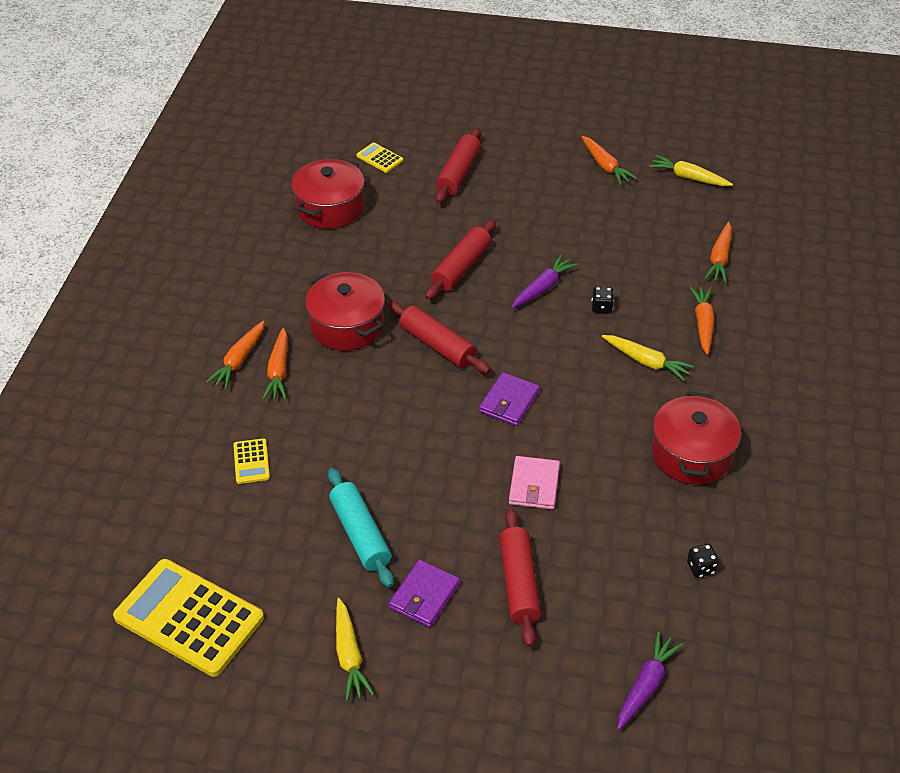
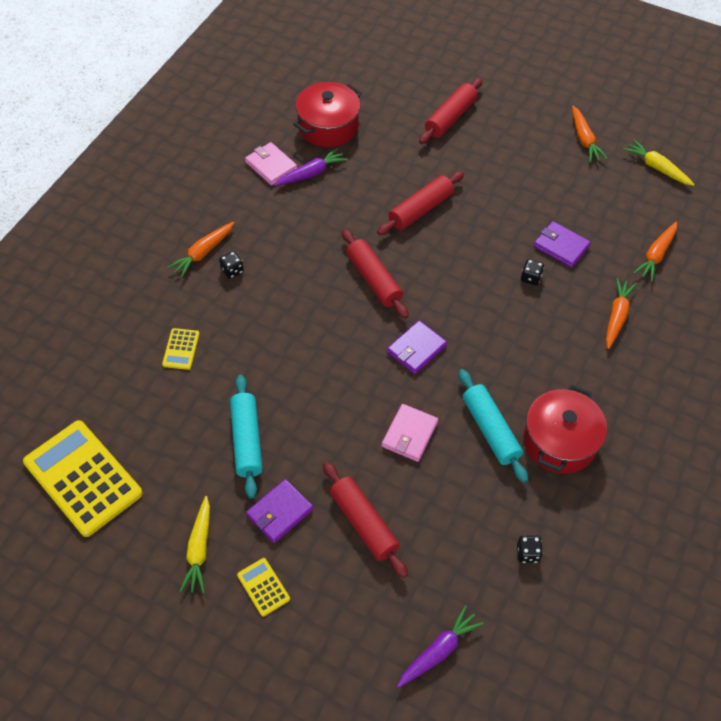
camera: 15 degrees right, 10 degrees up
orange carrot [263,328,288,400] -> black dice [219,251,244,279]
red pot [305,272,385,351] -> none
yellow calculator [356,142,403,173] -> yellow calculator moved to [237,558,290,617]
red rolling pin [499,508,541,647] -> red rolling pin turned 45 degrees counterclockwise [323,462,408,578]
purple carrot [511,255,578,308] -> purple carrot moved to [274,148,348,186]
yellow carrot [602,335,694,381] -> none
none -> pink wallet [245,142,297,185]
none -> turquoise rolling pin [459,369,528,483]
none -> purple wallet [534,221,591,267]

